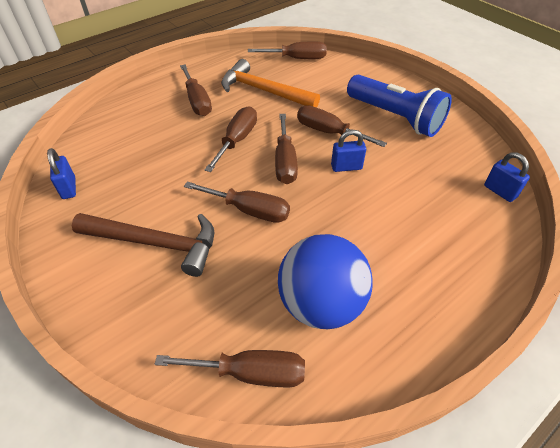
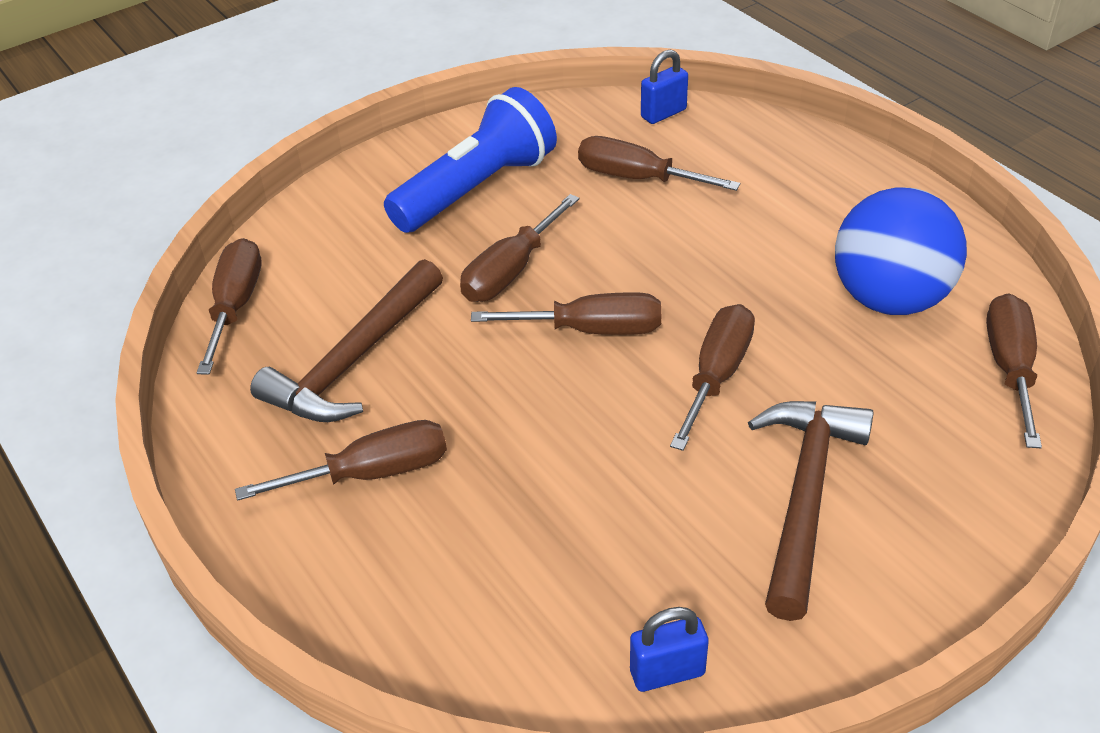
camera: 85 degrees left, 5 degrees down
brown screwdriver [205,106,257,172] -> brown screwdriver moved to [578,136,740,191]
orange hammer [221,59,320,108] -> brown hammer [250,259,443,422]
blue padlock [331,130,366,172] -> none

